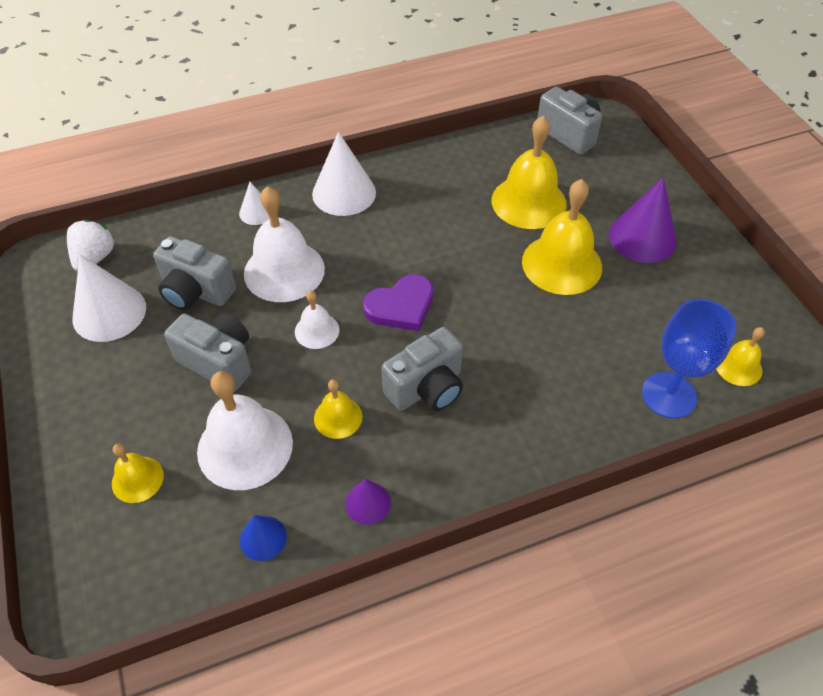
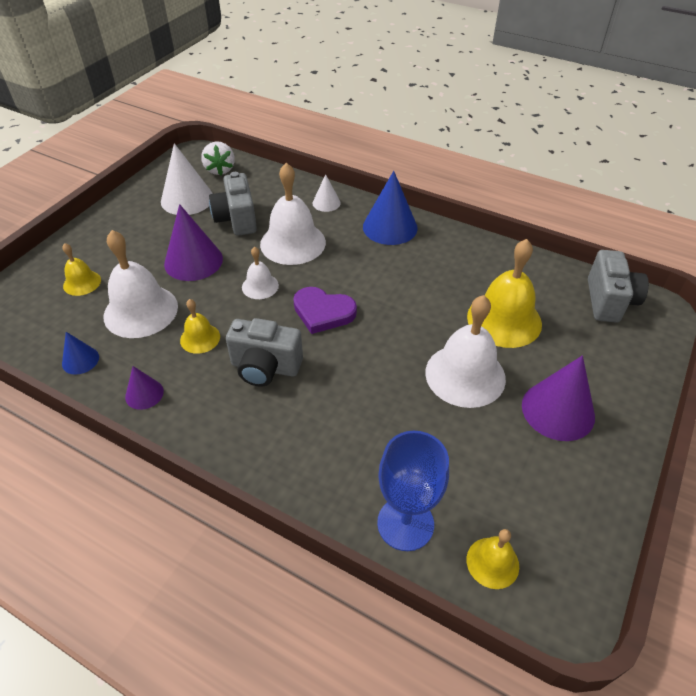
camera: 50 degrees right, 5 degrees down
white strawberry [67,219,115,271] -> white strawberry turned 105 degrees clockwise [201,142,235,175]
grey camera [164,313,252,392] -> purple cone [164,204,223,281]
white cone [312,132,376,216] -> blue cone [363,171,418,245]
yellow bell [522,179,602,295] -> white bell [425,295,506,408]

